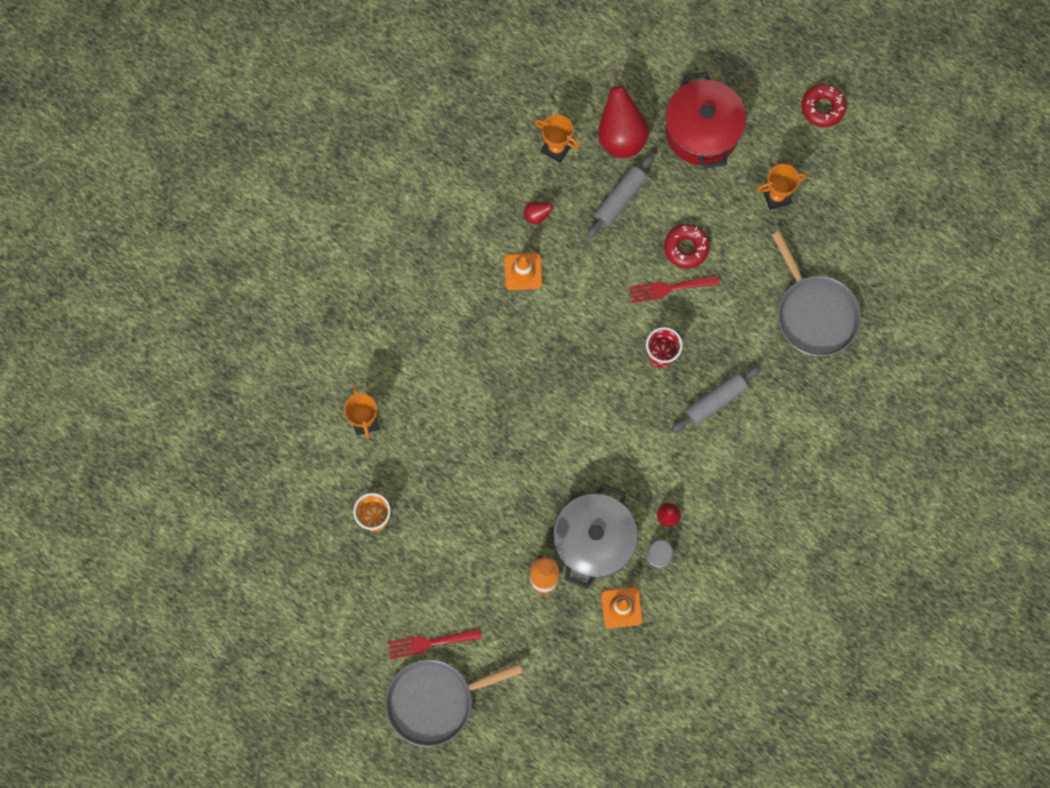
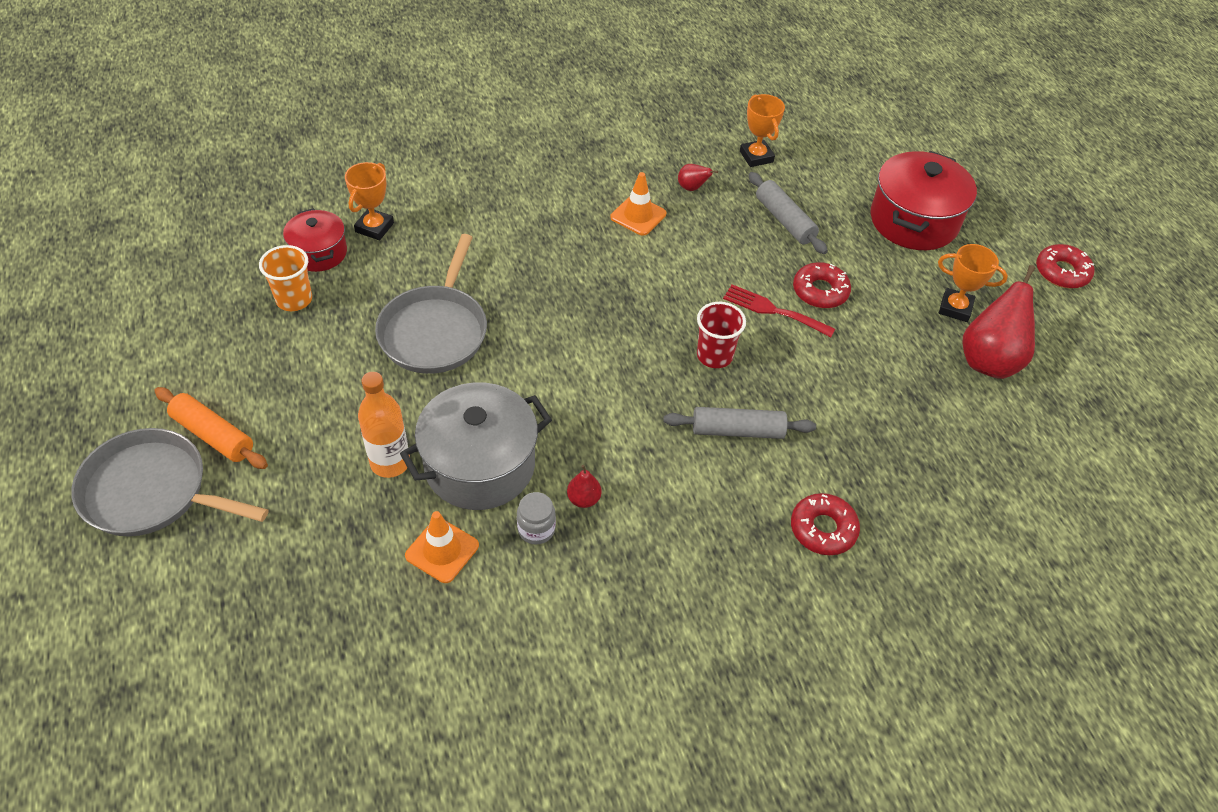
camera: 35 degrees right, 25 degrees down
red fork [388,628,481,659] -> orange rolling pin [154,387,268,469]
grey rolling pin [587,154,654,238] -> grey rolling pin turned 75 degrees clockwise [749,172,828,254]
red pear [598,72,649,158] -> red pear moved to [962,265,1035,379]
grey pan [772,231,861,357] -> grey pan moved to [375,234,487,374]
none -> red pot [283,208,347,272]
none -> red donut [791,493,860,555]

